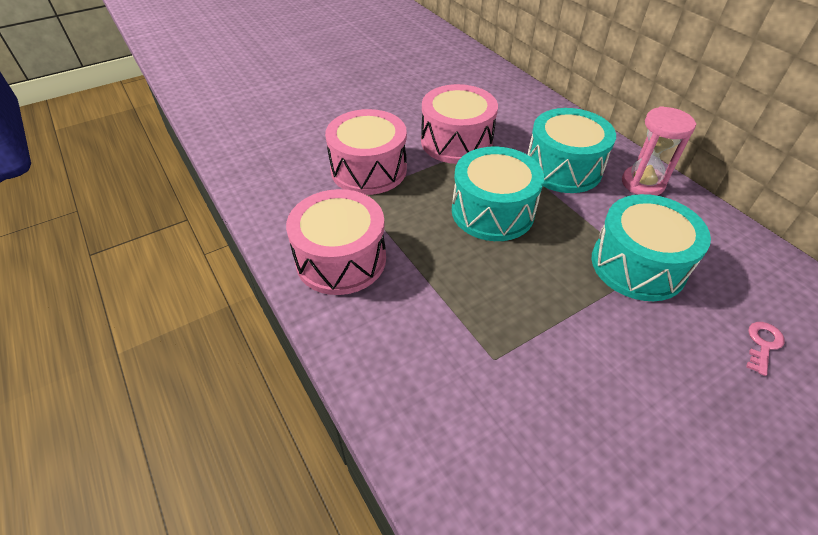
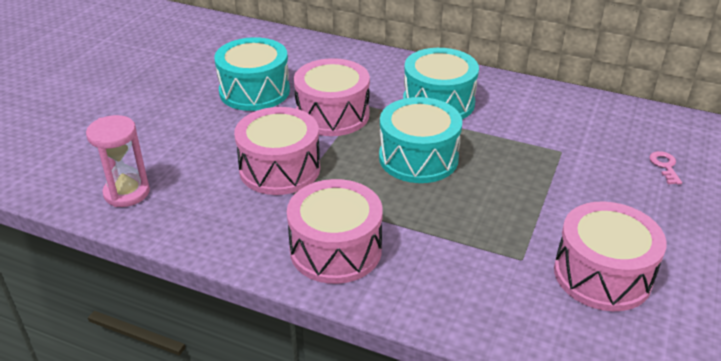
camera: 35 degrees left, 10 degrees down
turquoise drum [592,194,711,301] -> turquoise drum moved to [214,37,290,111]
pink hourglass [622,106,696,196] -> pink hourglass moved to [86,115,150,207]
none -> pink drum [554,201,667,311]

